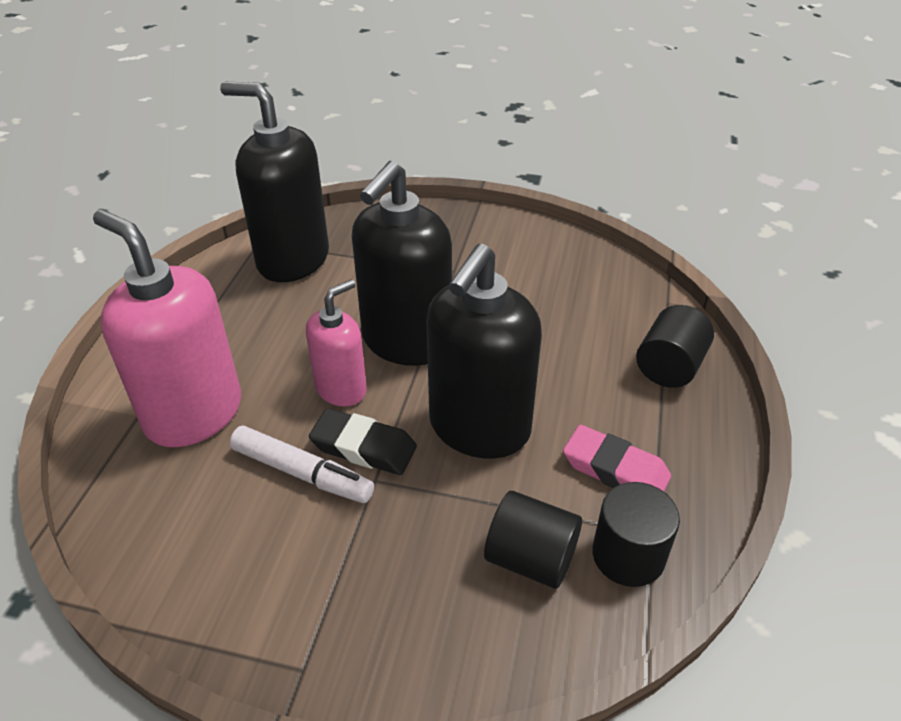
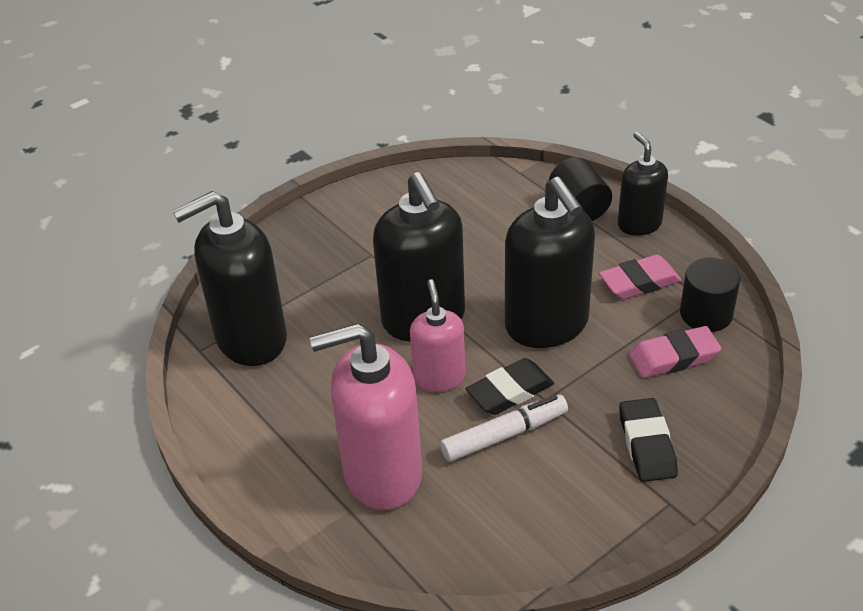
camera: 50 degrees left, 0 degrees up
black cylinder [484,491,582,589] -> pink eraser [629,326,721,378]
none -> black soap dispenser [618,132,668,236]
none -> black eraser [619,398,678,482]

